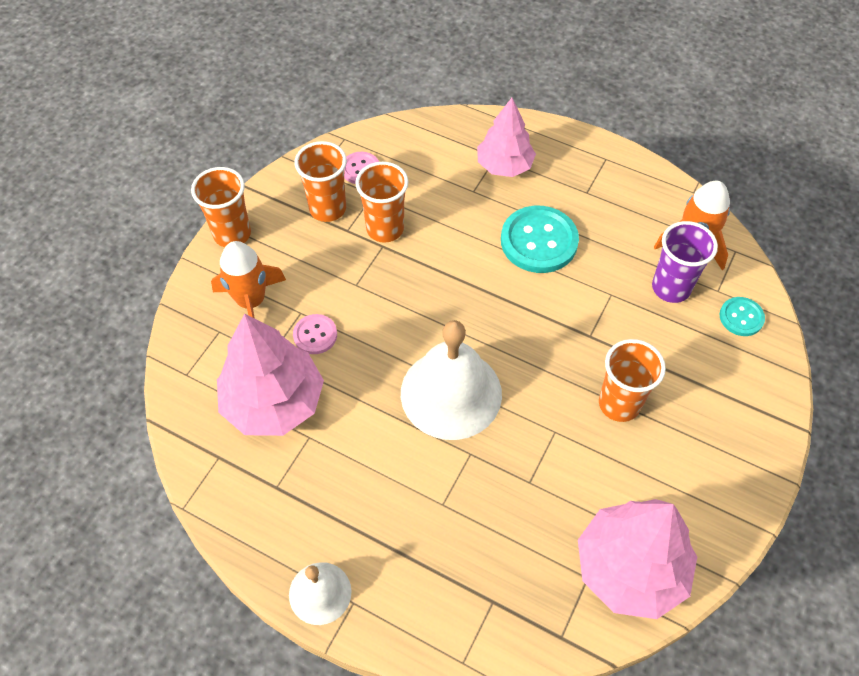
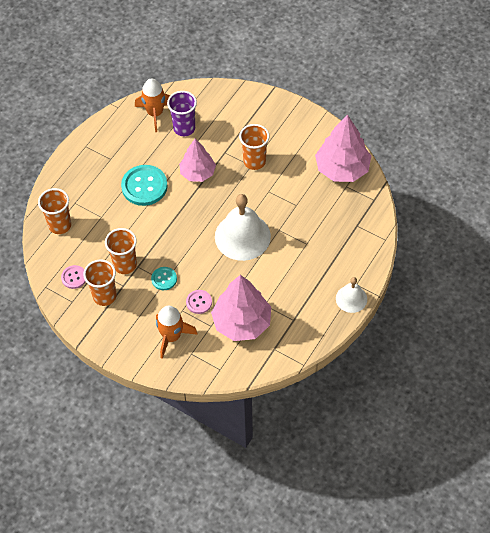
camera: 85 degrees left, 0 degrees up
orange cup [191,167,251,247] -> orange cup moved to [38,188,71,234]
pink tree [477,98,536,177] -> pink tree moved to [179,139,216,182]
turquoise button [719,297,765,336] -> turquoise button moved to [151,267,177,290]

